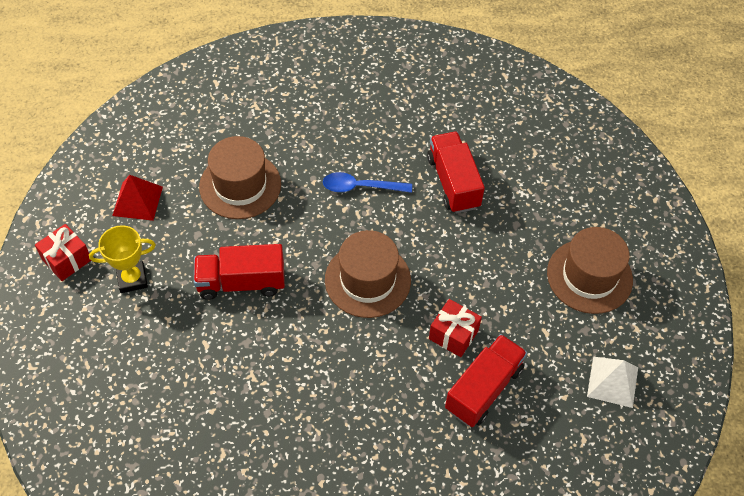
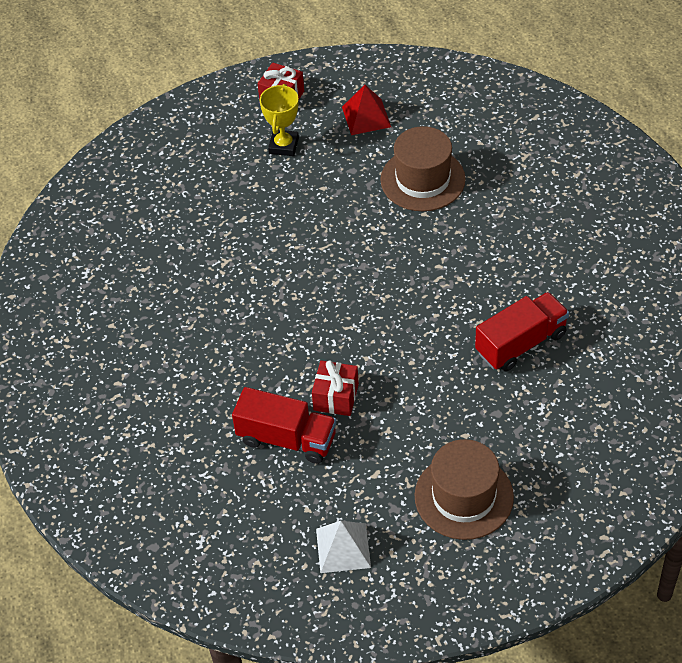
camera: 75 degrees right, 5 degrees down
yellow trophy [89,225,156,293] -> yellow trophy turned 45 degrees clockwise [260,84,299,156]
red truck [194,244,285,300] -> none
blue spoon [323,172,412,193] -> none
brown hat [325,230,411,318] -> none

